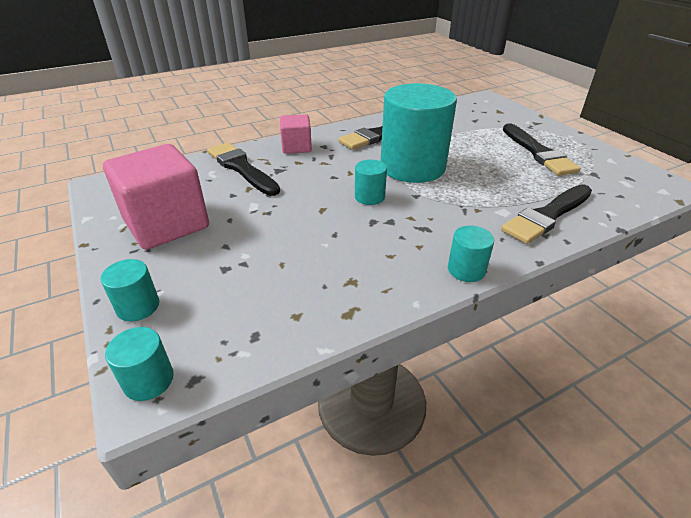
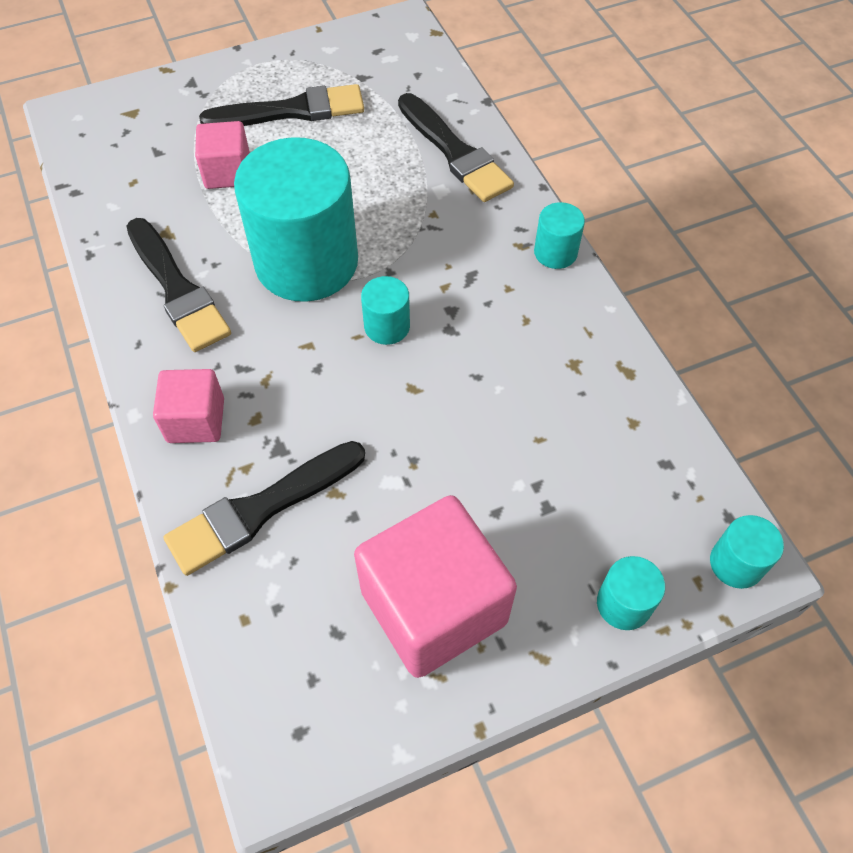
camera: 85 degrees left, 20 degrees up
none -> pink cube [195,121,250,189]

